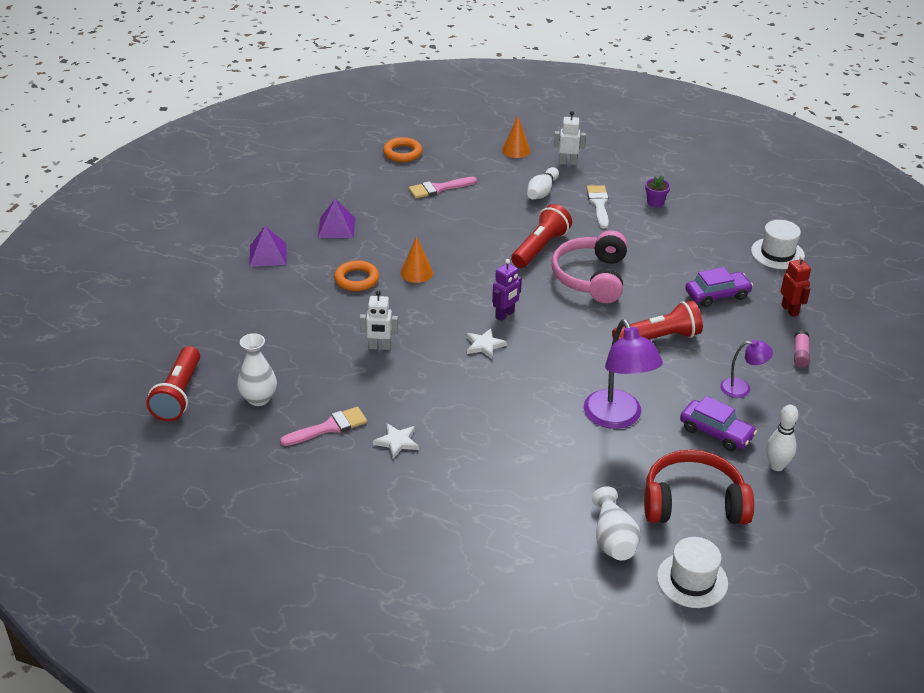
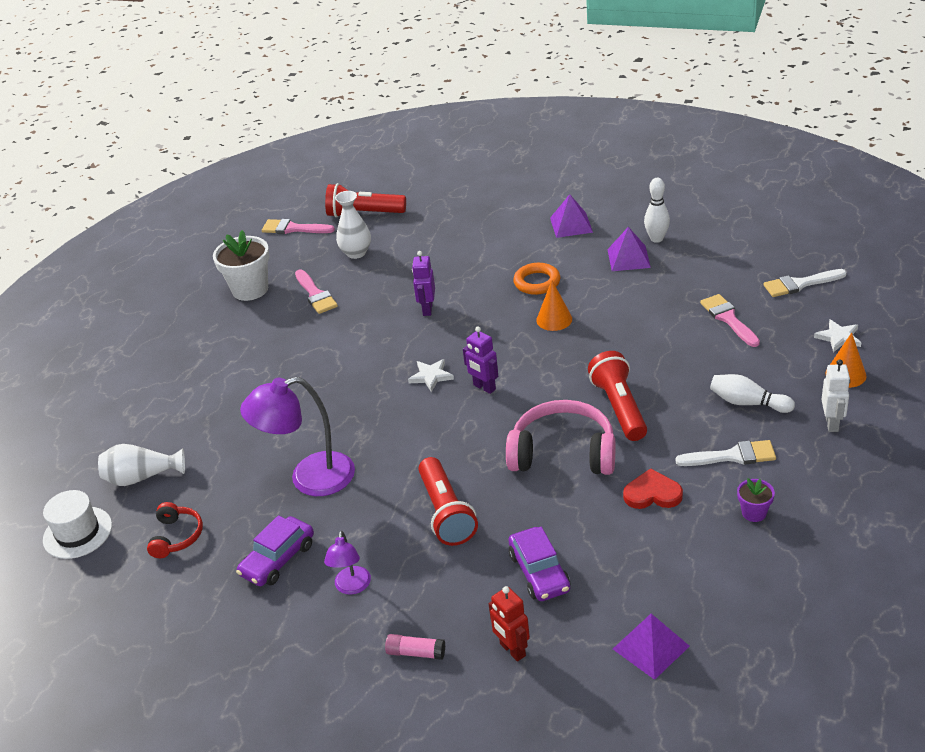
camera: 95 degrees right, 0 degrees up
white robot [360,290,398,350] -> purple robot [412,251,435,316]
white star [373,423,419,459] -> white star moved to [814,319,861,352]
orange ring [383,137,422,162] -> white brush [763,269,847,297]
red flashlight [511,204,572,268] -> red flashlight turned 135 degrees counterclockwise [588,351,647,441]
red headphones [644,450,754,524] -> red headphones [147,502,203,558], size x0.54
white hat [751,220,805,269] -> purple pyramid [613,614,690,680]
white bowling pin [766,405,799,471] -> white bowling pin moved to [644,178,670,243]
red robot [780,255,811,317] -> red robot turned 75 degrees clockwise [489,586,530,662]
none -> white flower pot [213,230,270,301]
none -> pink brush [262,219,335,234]
none -> red heart [623,468,683,509]

